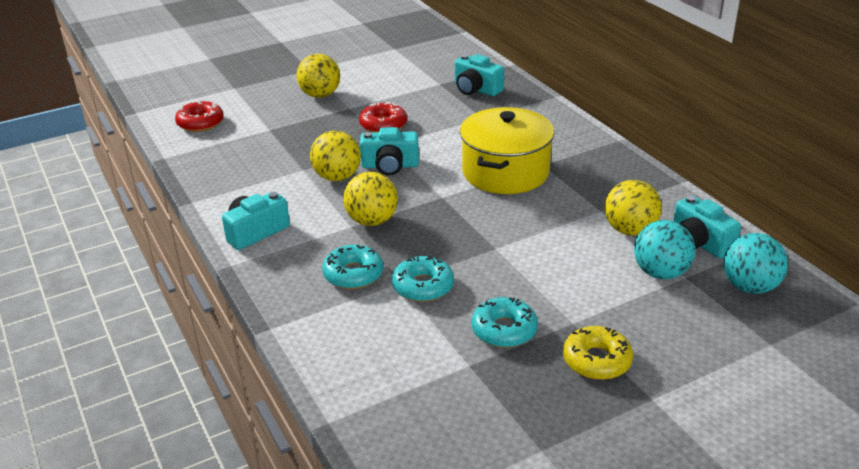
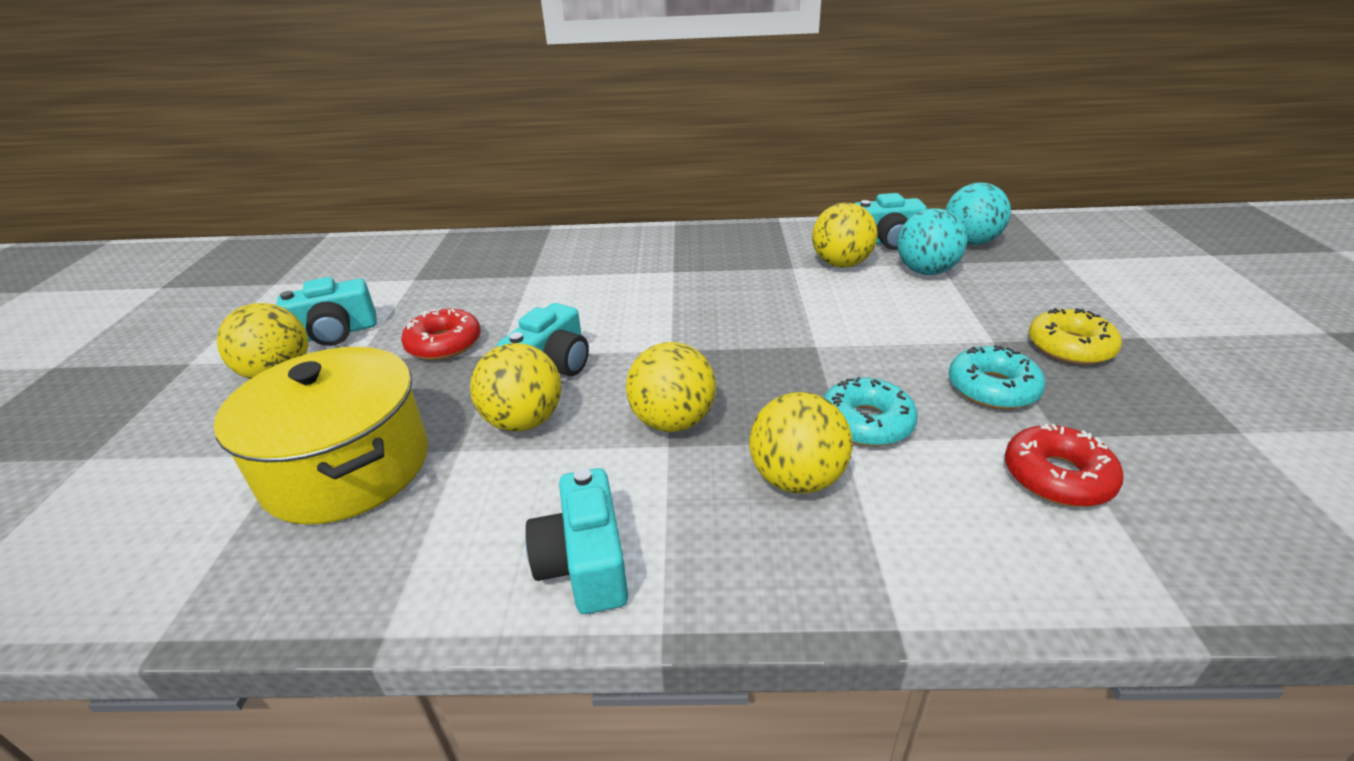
camera: 60 degrees left, 0 degrees up
red donut [175,100,224,132] -> red donut moved to [1005,424,1124,507]
turquoise donut [322,245,383,289] -> yellow ball [749,392,853,494]
turquoise camera [455,54,504,96] -> turquoise camera moved to [277,277,377,346]
yellow pot [460,107,554,194] -> yellow pot moved to [214,347,428,524]

